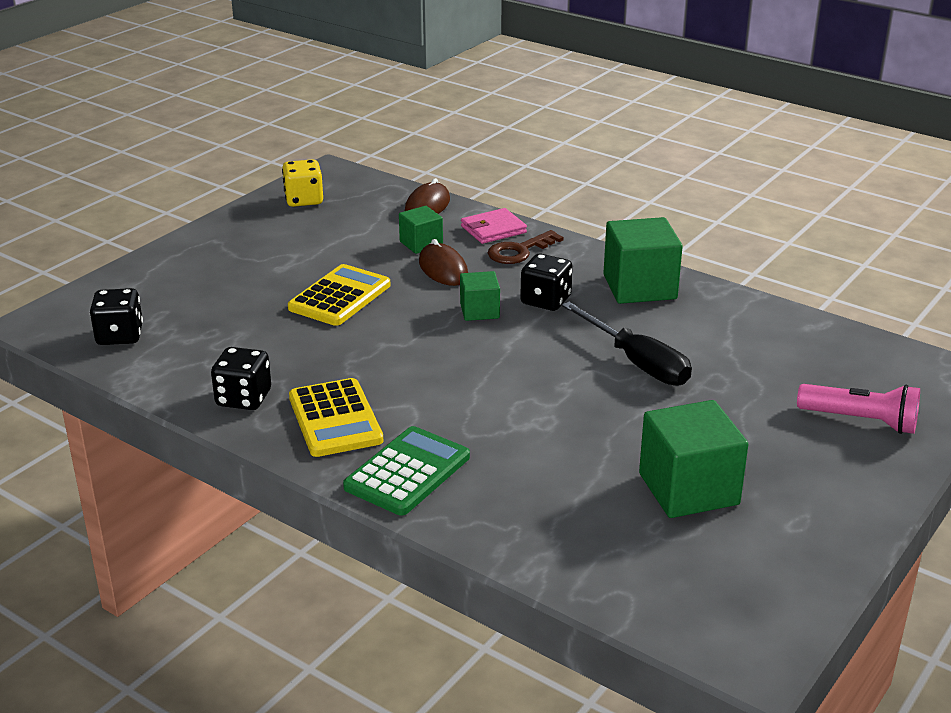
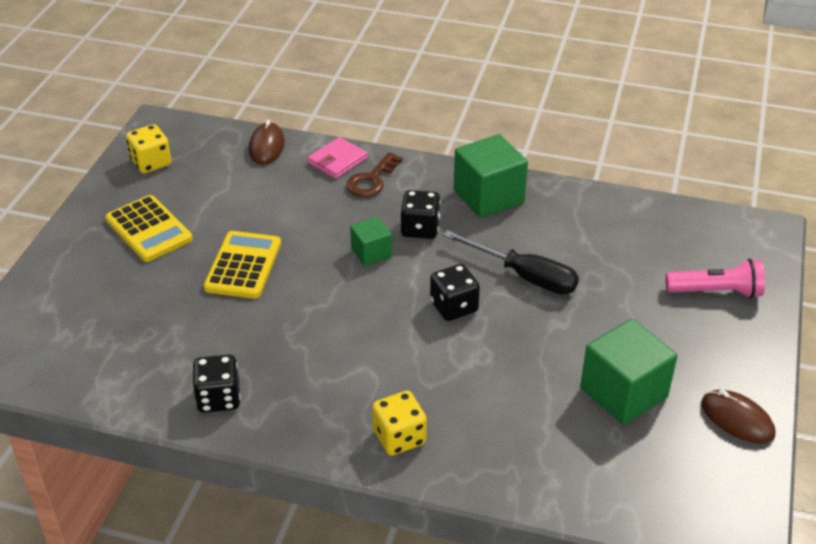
camera: 20 degrees left, 10 degrees up
black dice [90,288,143,345] -> black dice moved to [430,264,480,321]
yellow calculator [289,378,383,457] -> yellow calculator moved to [105,195,193,262]
green calculator [343,426,470,515] -> yellow dice [372,391,427,456]
green cube [399,206,443,254] -> none
brown mouse [419,239,468,286] -> brown mouse moved to [701,390,776,444]

